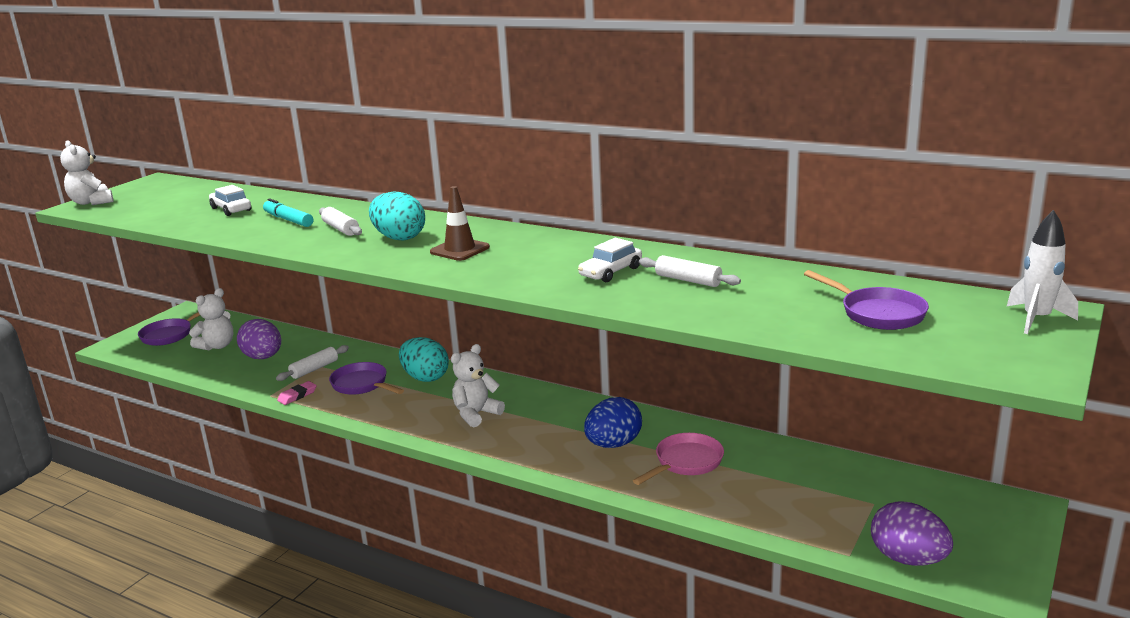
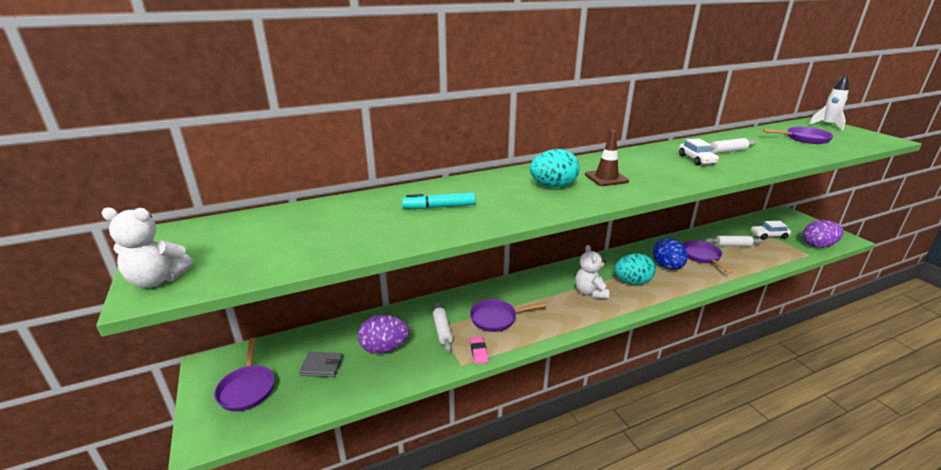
camera: 55 degrees left, 5 degrees up
white teddy bear [189,288,233,351] -> grey wallet [299,352,343,377]
white car [209,185,251,216] -> white car moved to [751,221,791,240]
white rolling pin [319,207,362,236] -> white rolling pin moved to [705,236,763,246]
turquoise egg [399,337,449,382] -> turquoise egg moved to [614,253,656,285]
pink pan [633,433,724,485] -> purple pan [682,240,733,274]

